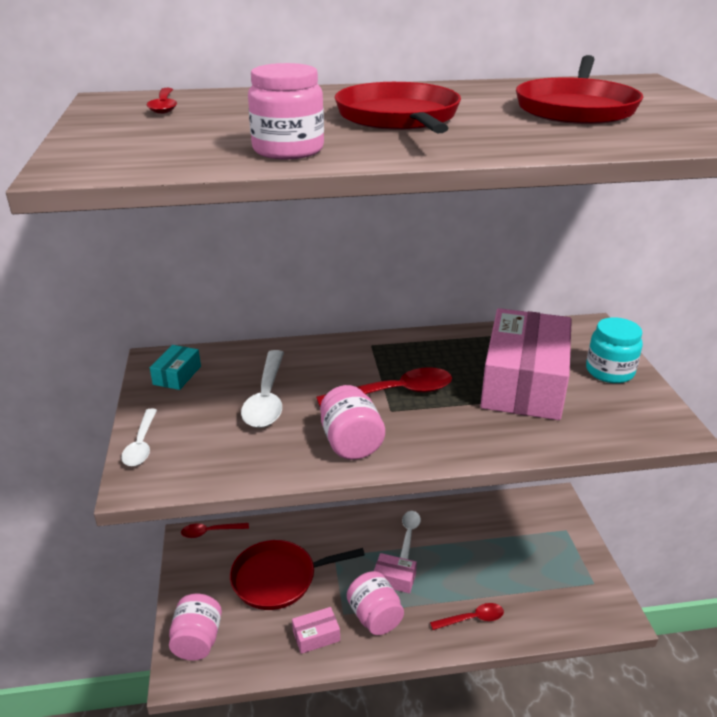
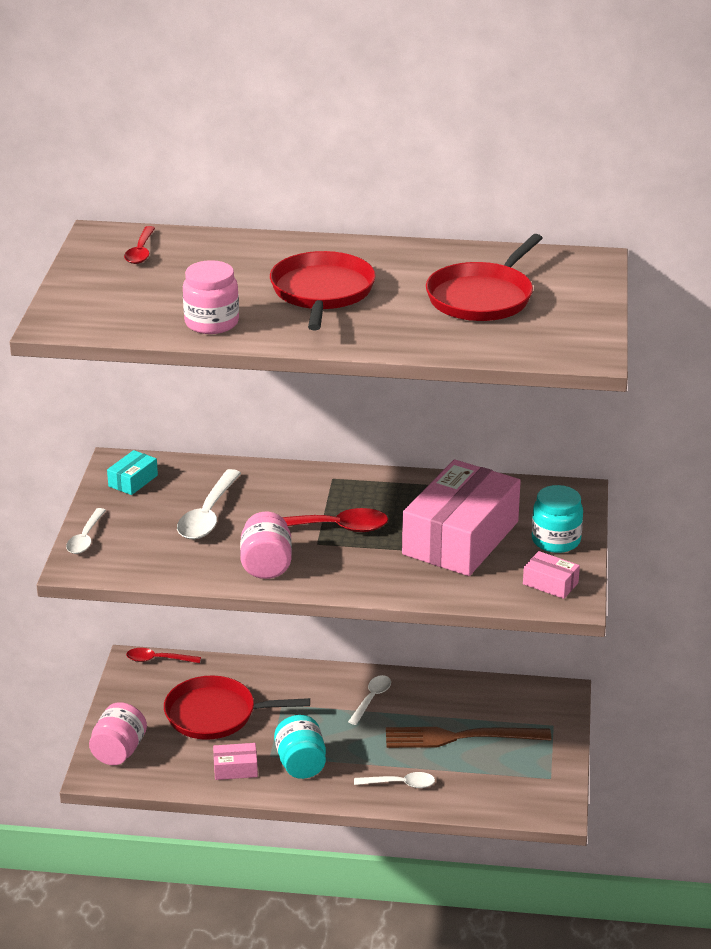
camera: 15 degrees right, 0 degrees up
pink jar [347,571,404,635] -> turquoise jar [274,715,326,779]
pink box [374,553,417,593] -> pink box moved to [523,551,580,599]
red spoon [430,603,504,630] -> white spoon [354,772,435,788]
none -> brown fork [386,727,551,748]

